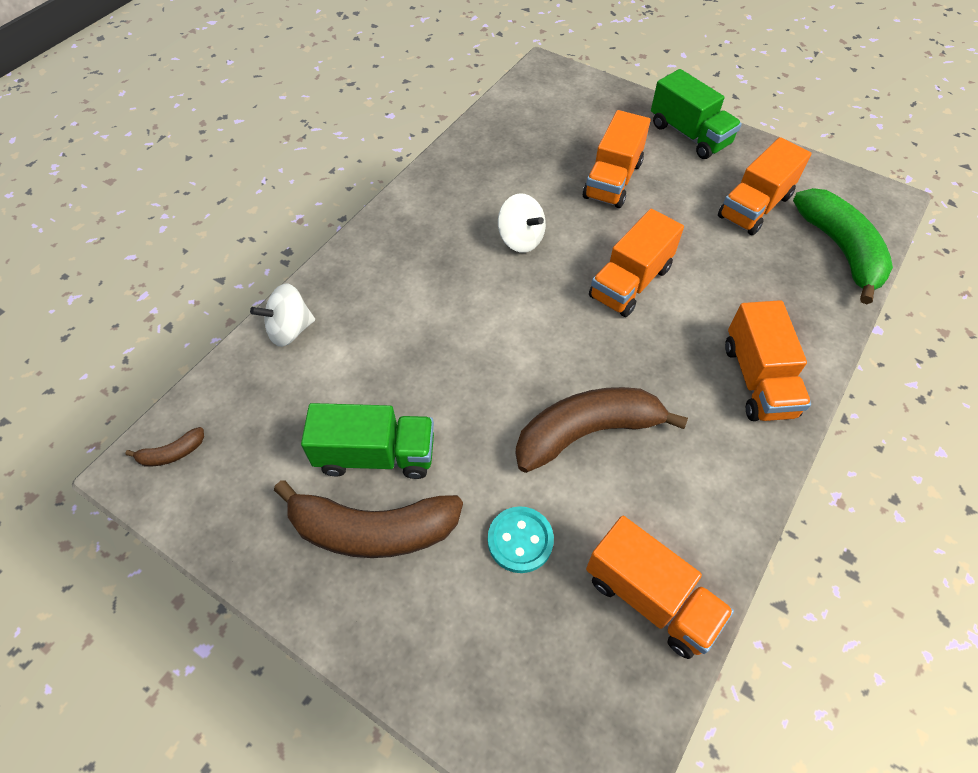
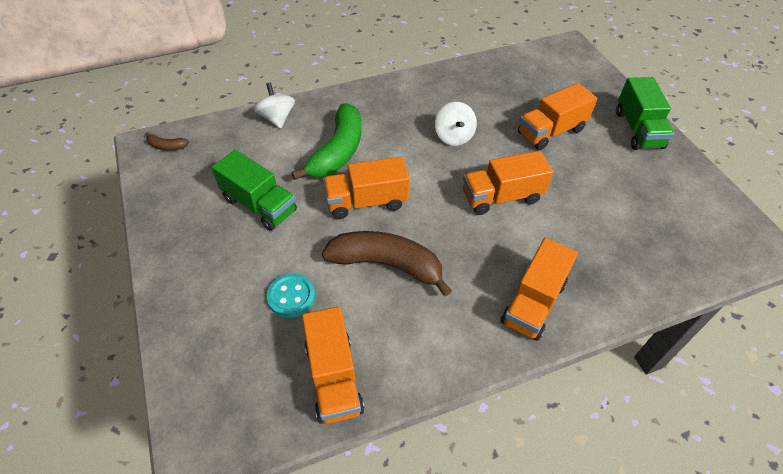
camera: 35 degrees right, 5 degrees down
white spinning top [250,284,315,347] -> white spinning top turned 60 degrees clockwise [253,82,295,129]
brown banana [274,480,463,558] -> none
orange truck [718,137,811,235] -> orange truck moved to [323,157,409,219]
green banana [793,188,893,304] -> green banana moved to [292,103,361,180]

